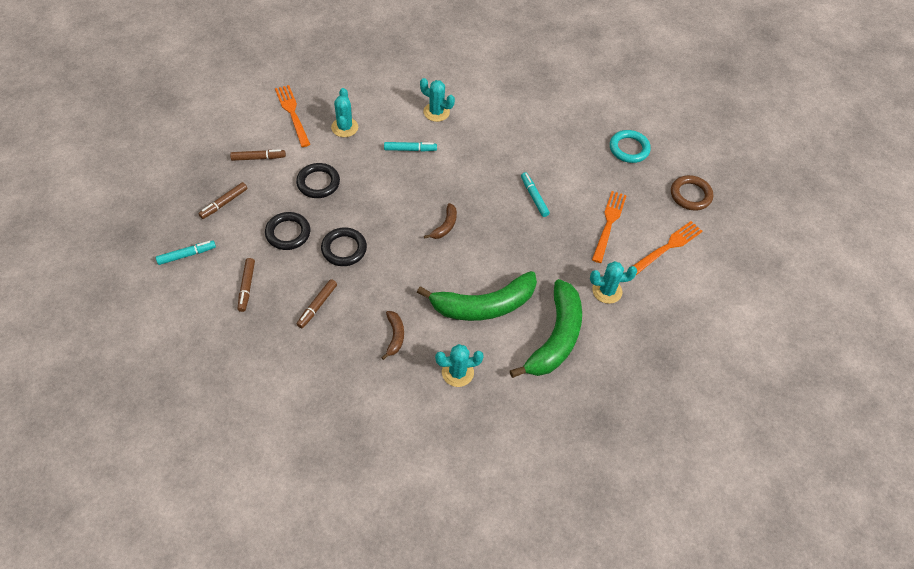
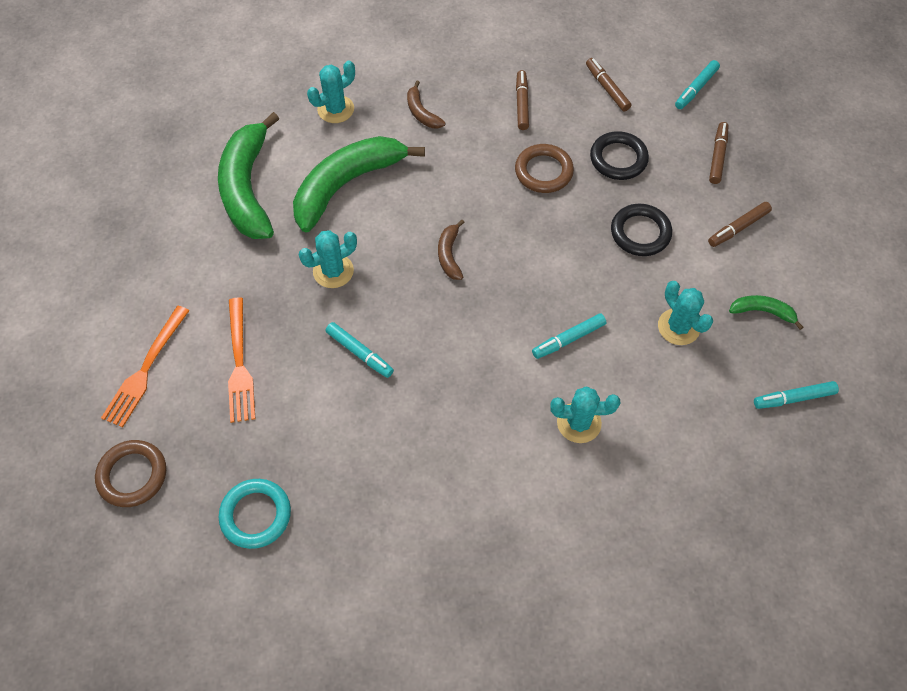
camera: 155 degrees right, 5 degrees up
orange fork [275,85,311,147] -> green banana [729,295,803,330]
black ring [321,227,367,266] -> brown ring [515,144,574,193]
turquoise cactus [590,261,637,304] -> turquoise cactus moved to [299,230,357,288]
none -> turquoise marker [754,381,839,409]

